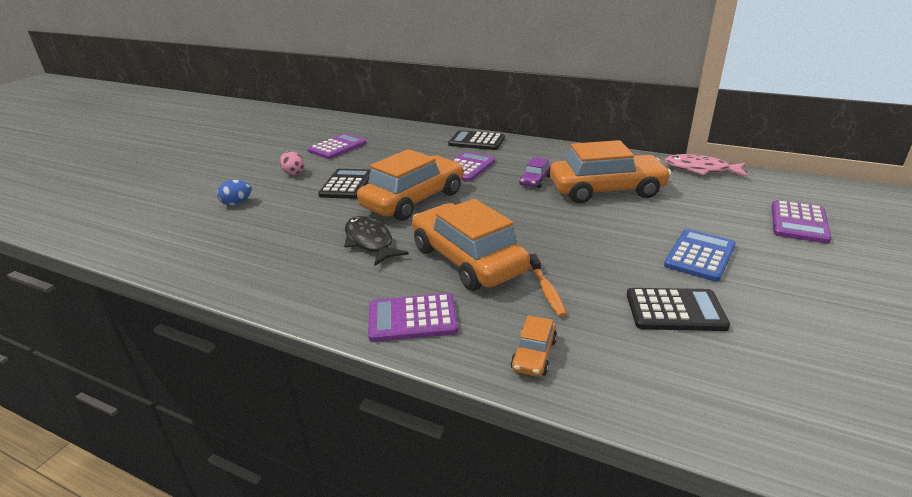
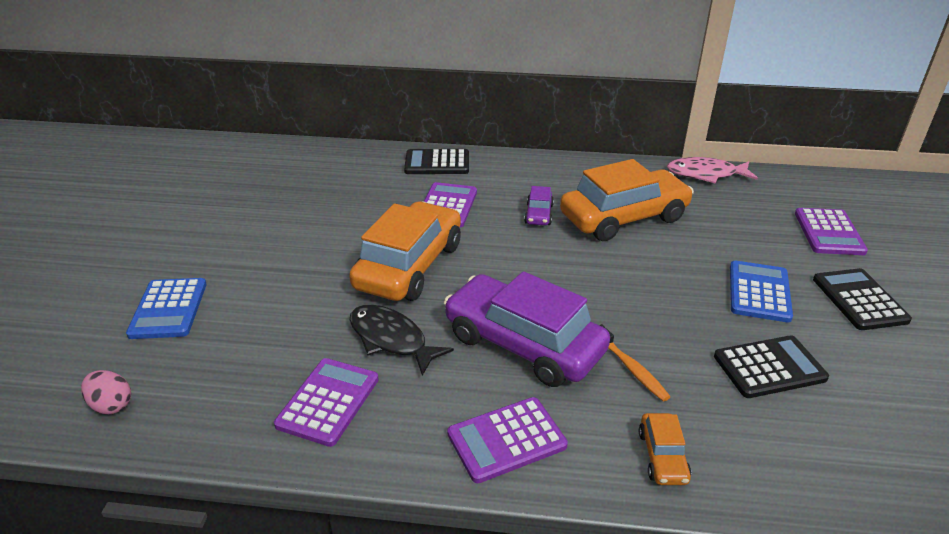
camera: 20 degrees left, 5 degrees up
blue egg [217,180,252,205] -> blue calculator [126,278,207,339]
pink egg [280,151,305,175] -> pink egg moved to [81,370,131,414]
purple calculator [307,133,366,159] -> purple calculator moved to [274,358,379,447]
black calculator [318,169,371,199] -> black calculator moved to [813,268,912,330]
orange car [412,199,530,291] -> purple car [444,271,610,387]

